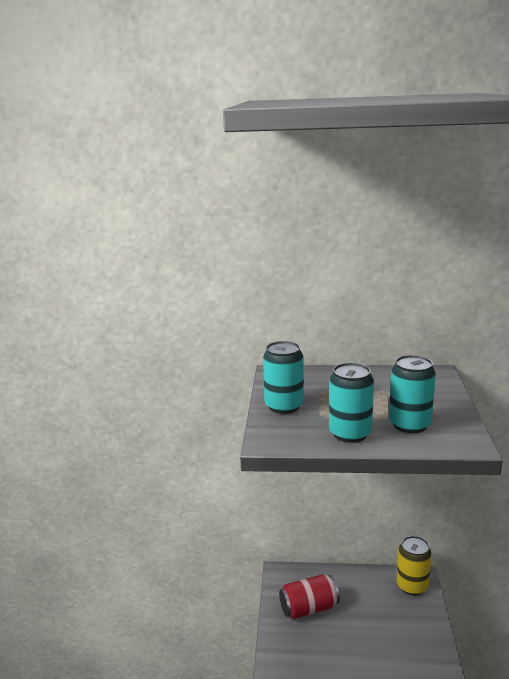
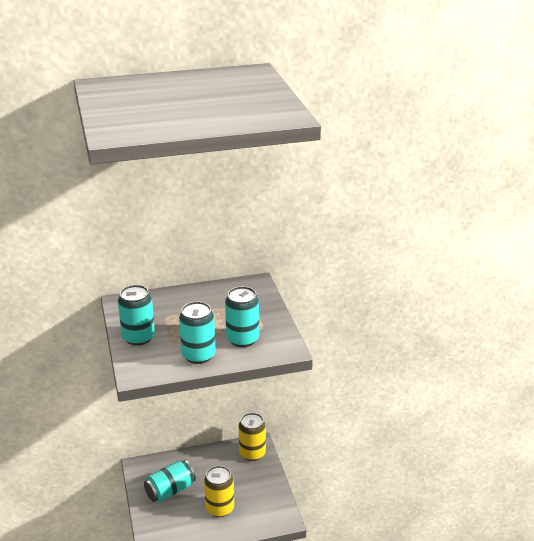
camera: 20 degrees left, 10 degrees up
red can [279,574,340,619] -> turquoise can [144,460,196,502]
none -> yellow can [204,466,234,517]

